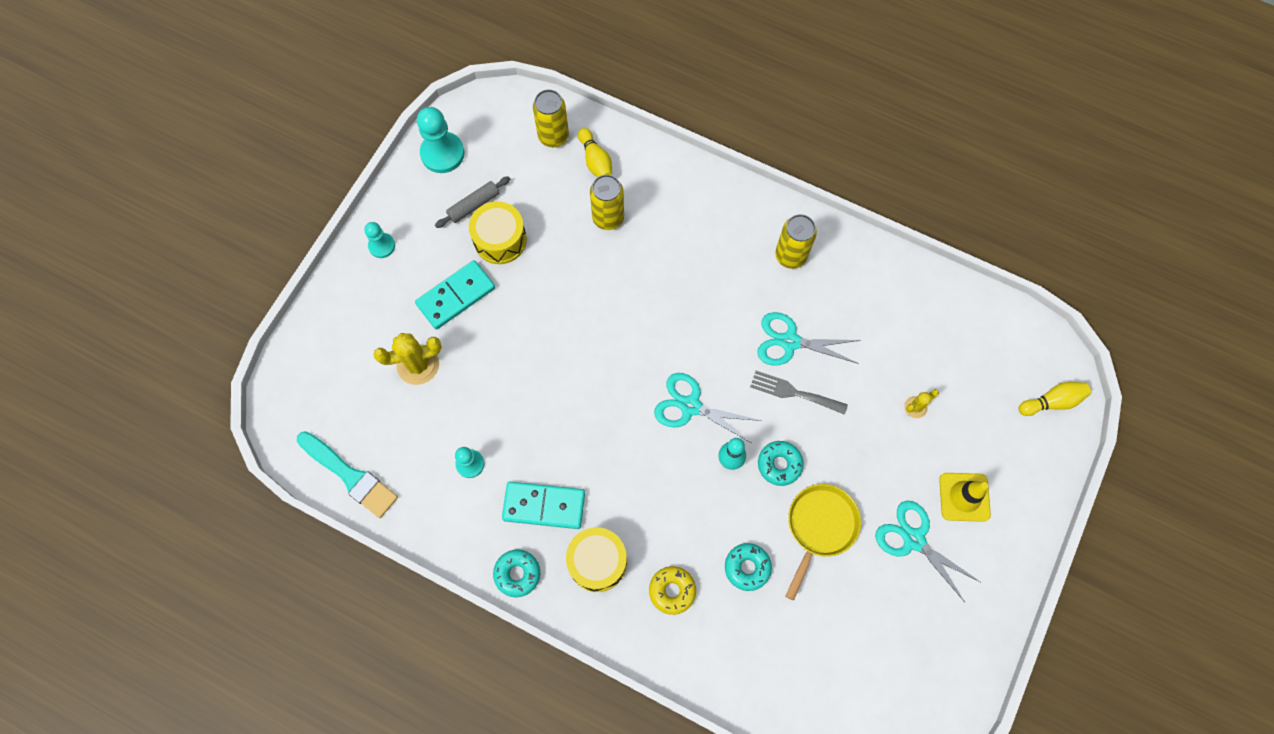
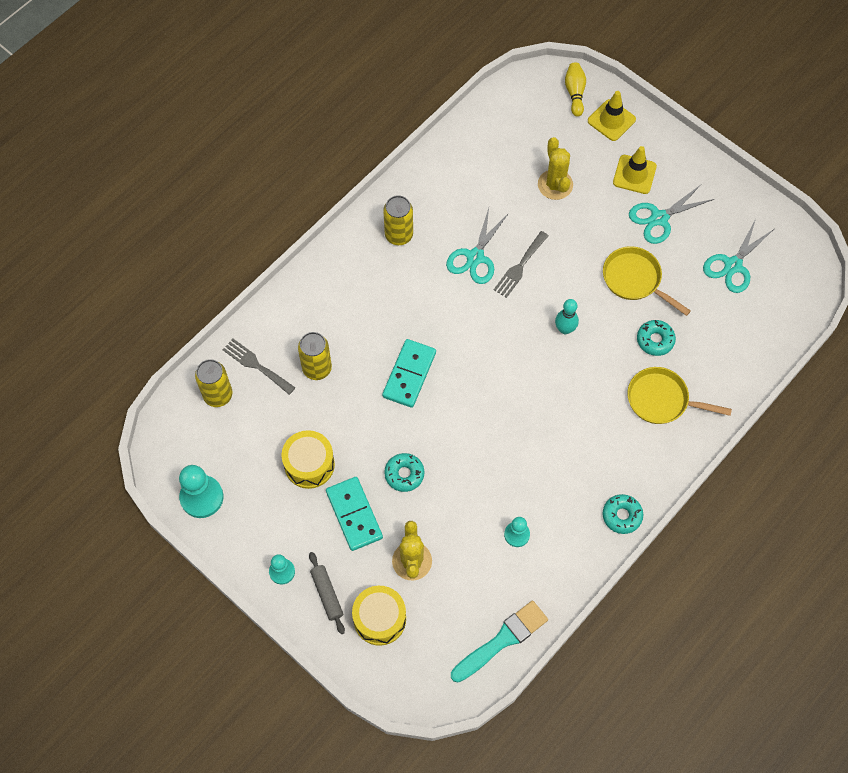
camera: 75 degrees left, 5 degrees down
grey rolling pin [435,176,510,228] -> grey rolling pin moved to [309,552,345,634]
turquoise domino [502,482,585,529] -> turquoise domino moved to [382,339,436,408]
yellow drum [566,527,627,592] -> yellow drum moved to [352,586,406,646]
yellow bowling pin [578,128,612,177] -> grey fork [223,339,295,395]
yellow donut [649,566,696,615] -> yellow pan [627,367,732,424]
turquoise scissors [654,373,762,444] -> turquoise scissors moved to [703,219,774,293]
turquoise donut [758,441,804,486] -> turquoise donut moved to [384,453,424,492]
yellow cactus [904,389,939,418] -> yellow cactus [538,137,573,200], size x1.87
none -> yellow traffic cone [588,91,636,141]

